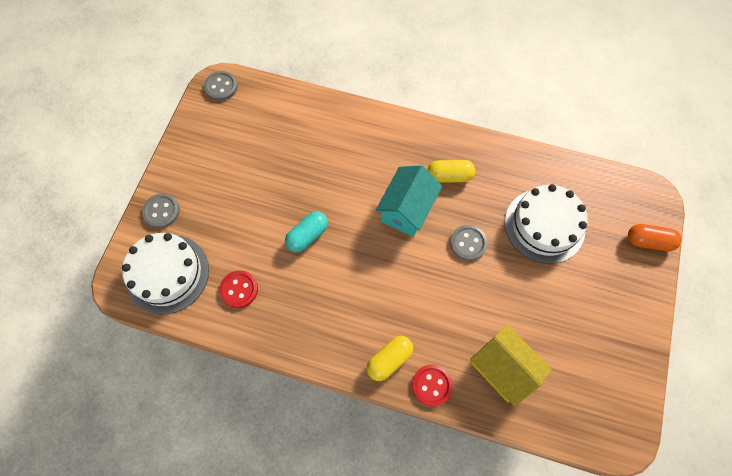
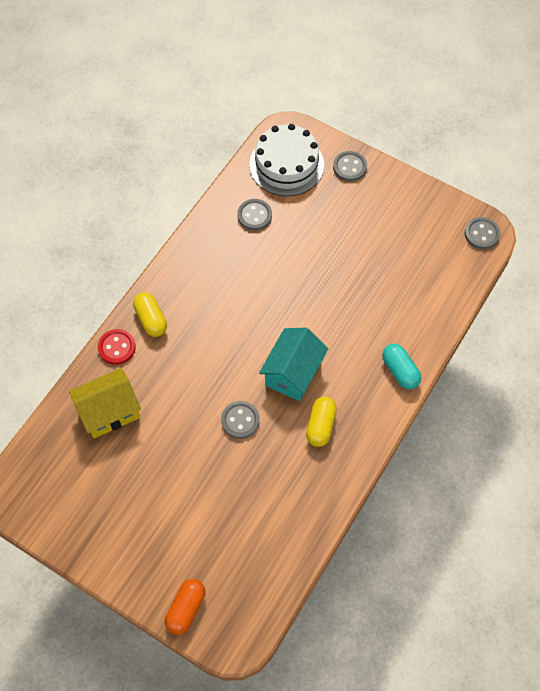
camera: 105 degrees right, 5 degrees down
red button [219,271,258,308] -> grey button [237,199,272,231]
turquoise capsule [285,211,328,252] -> turquoise capsule moved to [382,344,421,389]
turquoise house [376,165,442,237] -> turquoise house turned 75 degrees clockwise [259,328,328,401]
white cake [505,184,588,264] -> none

